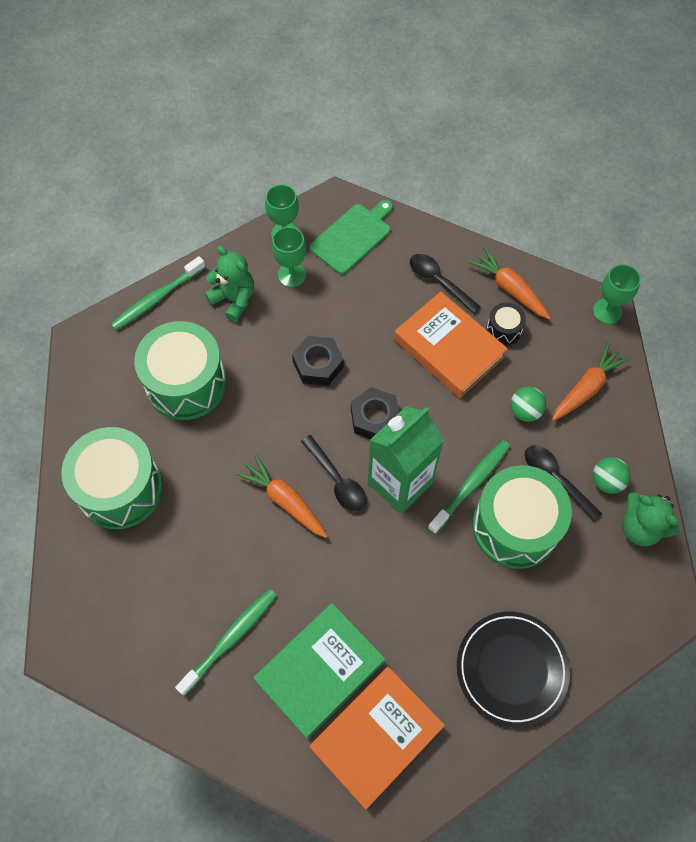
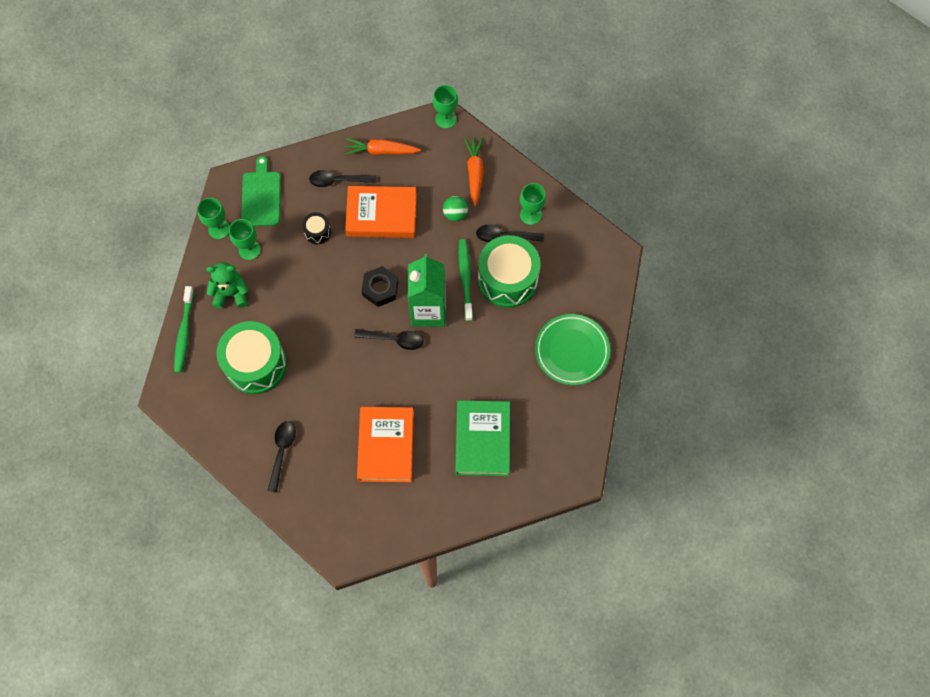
camera: 45 degrees left, 5 degrees up
green drum [61,427,163,529] -> black spoon [268,421,296,493]
green toothbrush [175,589,277,696] -> none
orange carrot [236,454,328,538] -> none
black nut [292,336,344,386] -> none
orange book [310,667,445,810] -> orange book moved to [357,407,414,482]
black plate [457,612,570,727] -> green plate [535,314,610,385]
black drum [486,303,526,346] -> black drum moved to [302,212,331,244]
green ball [593,457,631,494] -> green goblet [520,183,546,225]
green teddy bear [622,492,680,546] -> none

